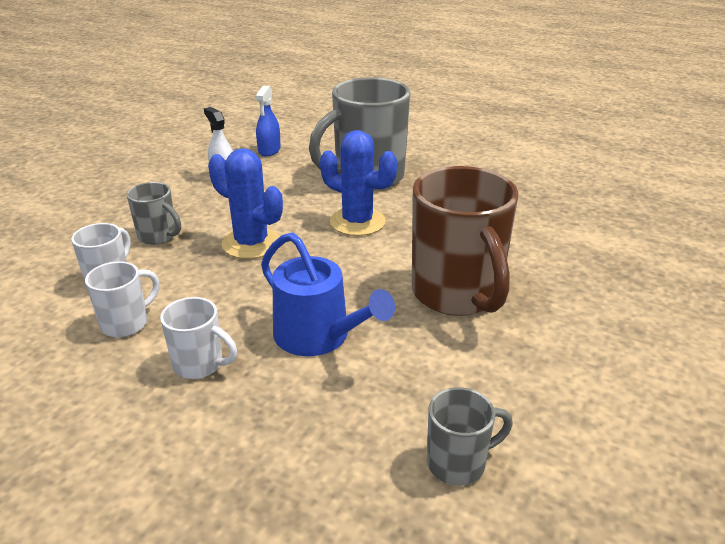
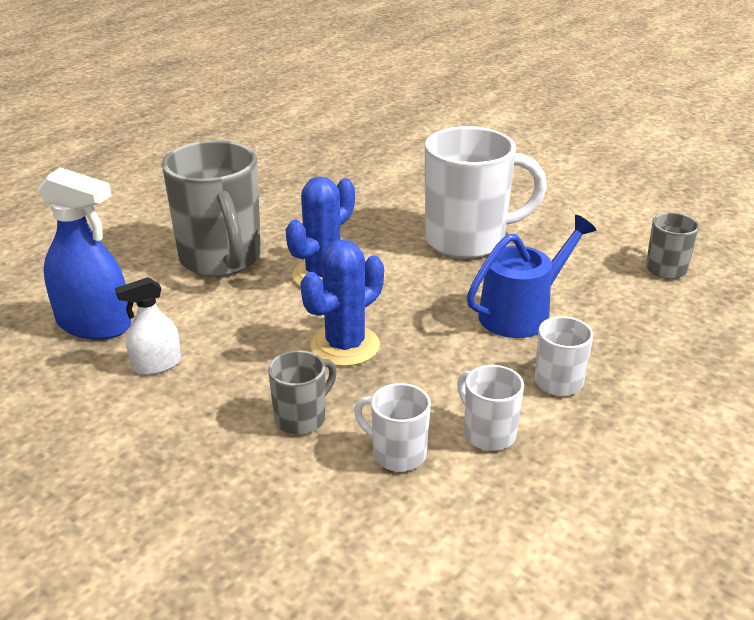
camera: 80 degrees left, 0 degrees up
blue spray bottle [255,86,281,156] -> blue spray bottle [38,168,131,340], size x1.77
brown mug [412,166,519,316] -> white mug [425,126,547,258]

